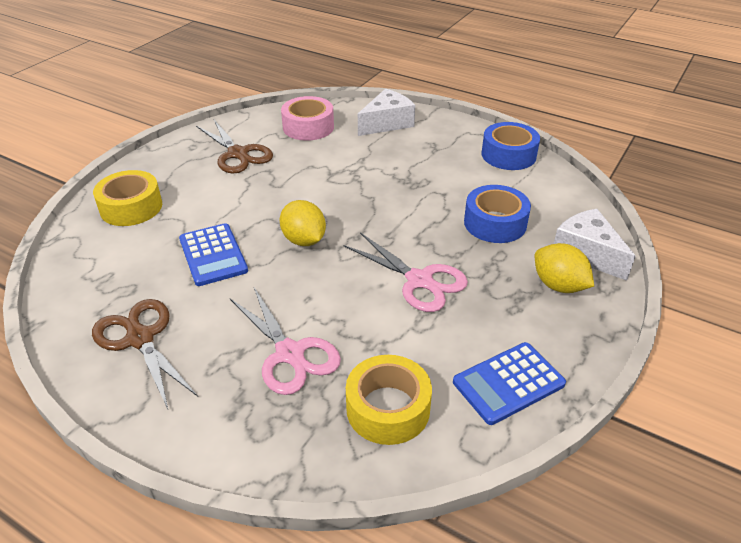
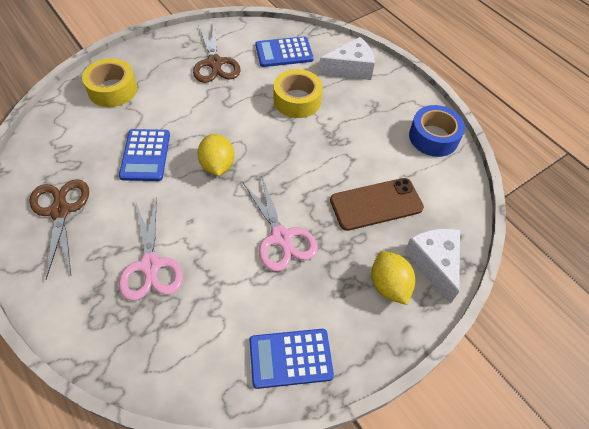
camera: 20 degrees right, 15 degrees up
pink tape [281,96,334,141] -> blue calculator [256,36,314,67]
yellow tape [346,355,432,445] -> yellow tape moved to [274,69,323,118]
blue tape [464,185,531,243] -> brown phone [330,178,424,231]

